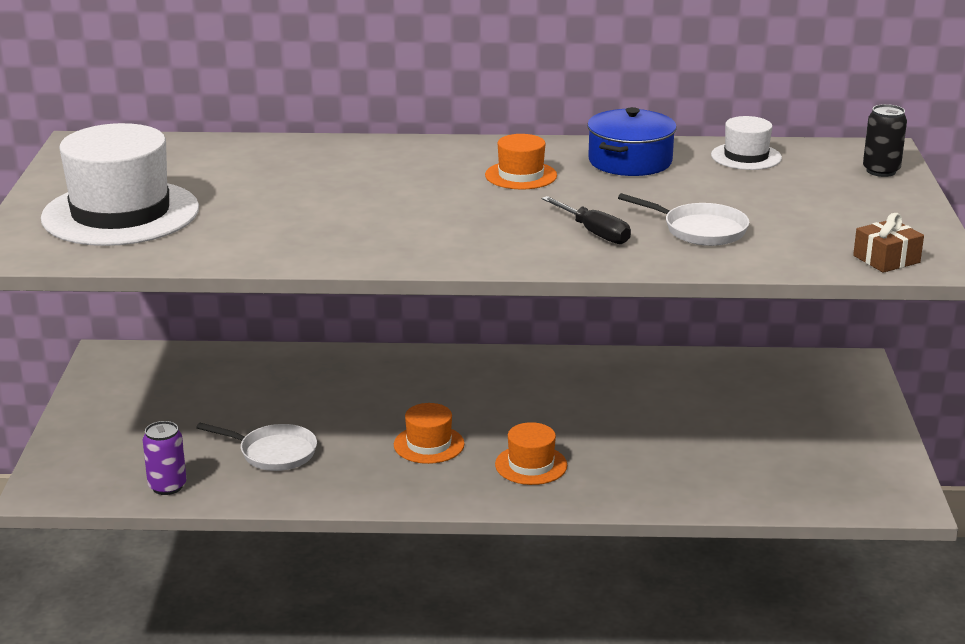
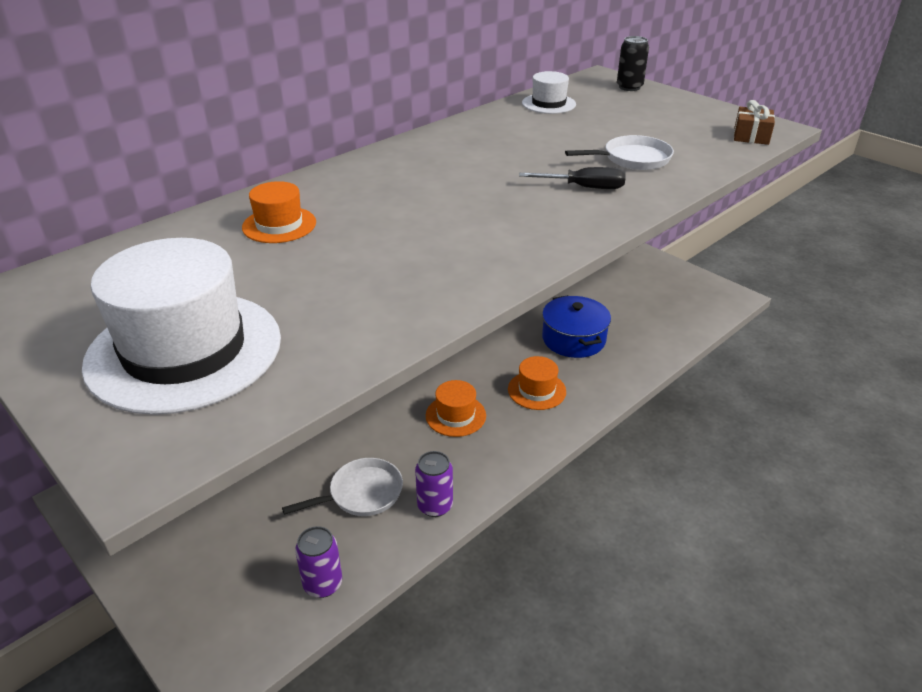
camera: 45 degrees left, 10 degrees up
orange hat [485,134,557,189] -> orange hat moved to [242,181,316,243]
blue pot [587,107,677,176] -> blue pot moved to [542,295,611,358]
none -> purple can [415,451,453,517]

